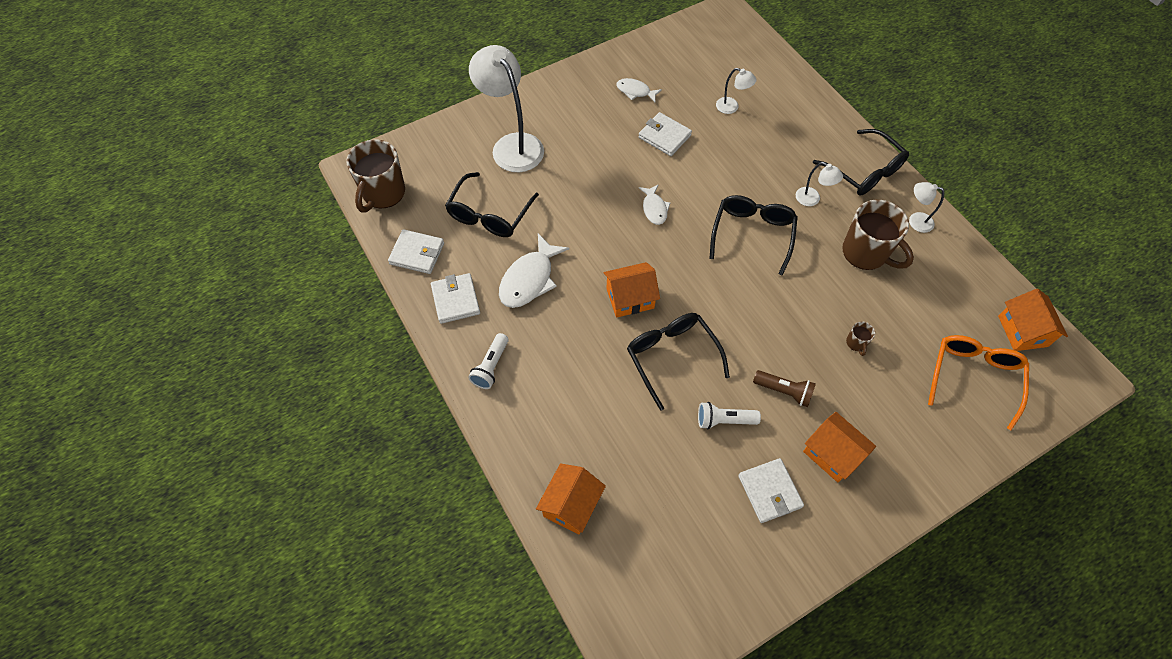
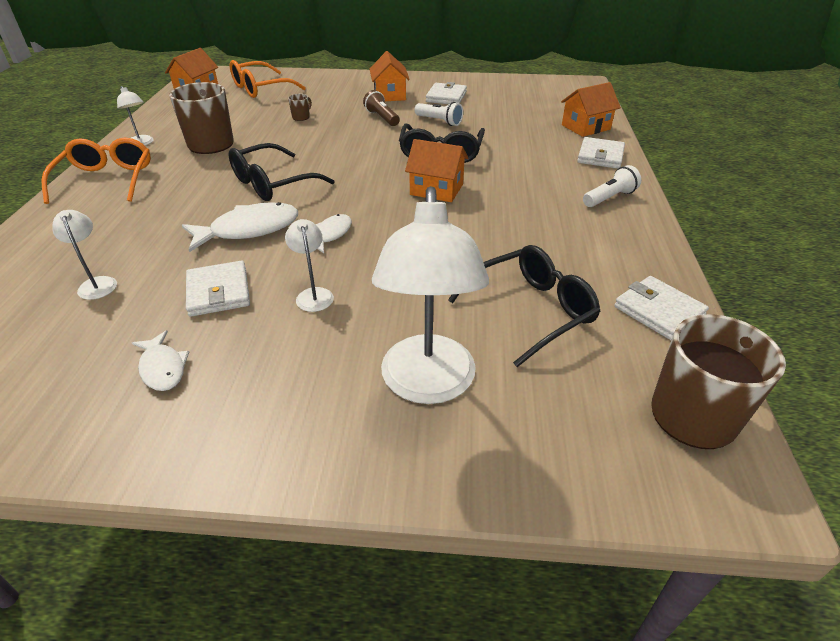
camera: 145 degrees left, 20 degrees down
white wallet [431,273,480,324] -> white wallet moved to [577,137,625,169]
white fish [499,233,569,308] -> white fish moved to [182,202,298,252]
white lamp [796,162,843,206] -> white lamp moved to [285,219,334,312]
black glasses [813,129,909,195] -> orange glasses [41,138,151,204]

